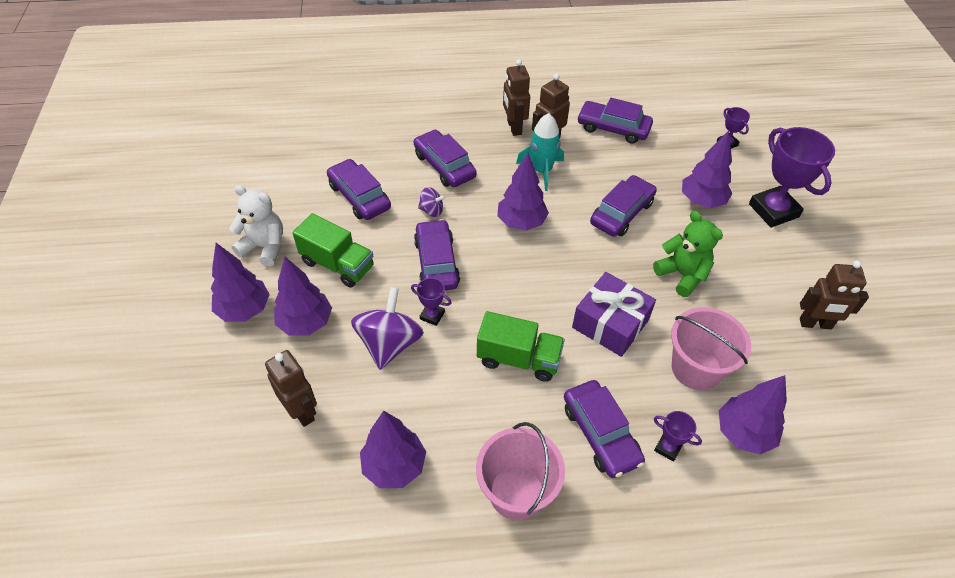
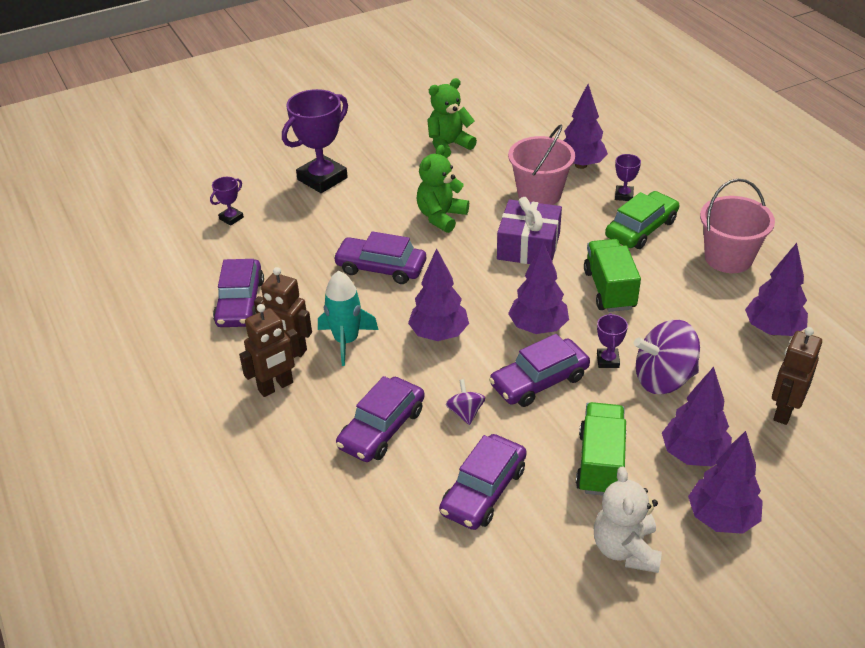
camera: 110 degrees left, 10 degrees down
purple car [564,380,645,478] -> green car [605,191,679,249]
purple tree [682,131,732,208] -> purple tree moved to [508,242,569,334]
brown robot [800,260,869,329] -> green teddy bear [427,78,477,158]

